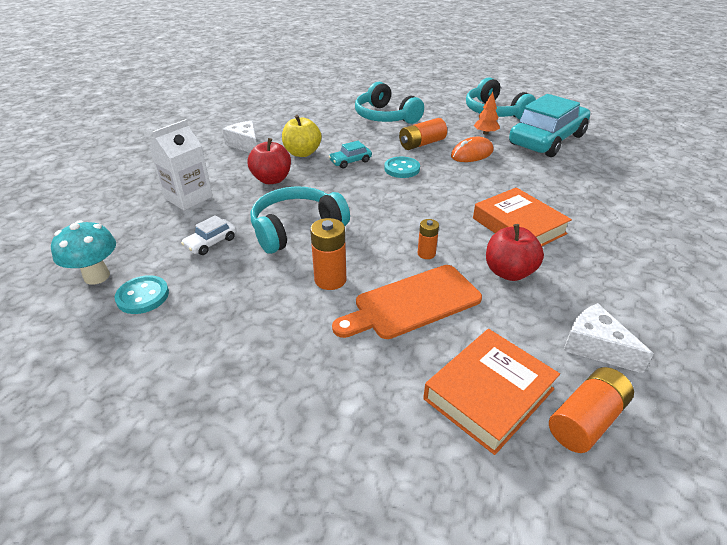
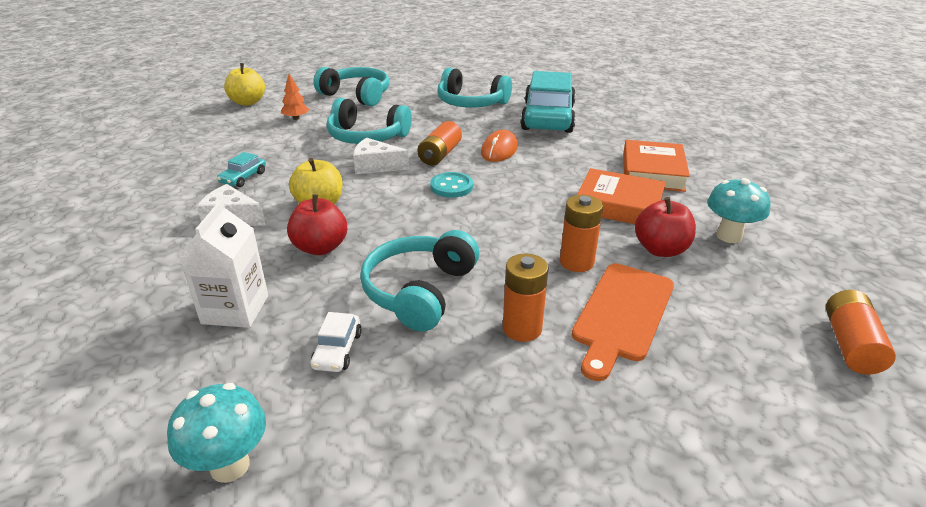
camera: 35 degrees left, 5 degrees down
turquoise button [115,275,169,314] -> none
turquoise car [329,141,372,168] -> turquoise car moved to [217,152,266,187]
orange battery [418,219,439,259] -> orange battery [560,195,603,272], size x1.65
orange book [423,329,560,455] -> orange book moved to [623,140,690,192]
orange tree [474,92,500,135] -> orange tree moved to [281,74,310,120]
white cheese [564,303,654,373] -> white cheese moved to [353,138,409,174]
none -> yellow apple [224,63,265,106]
none -> turquoise headphones [314,67,389,106]
none -> turquoise mushroom [707,178,770,243]

